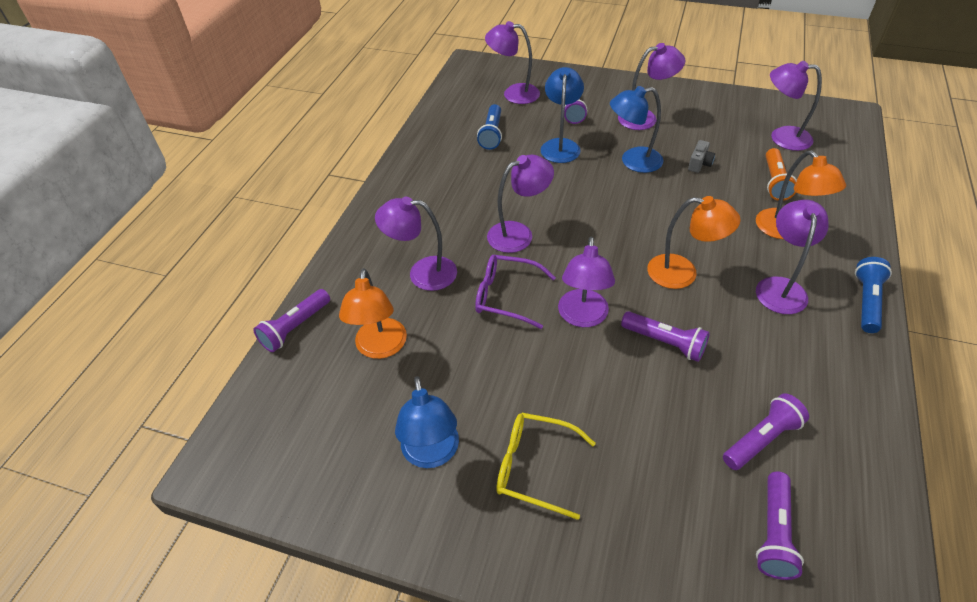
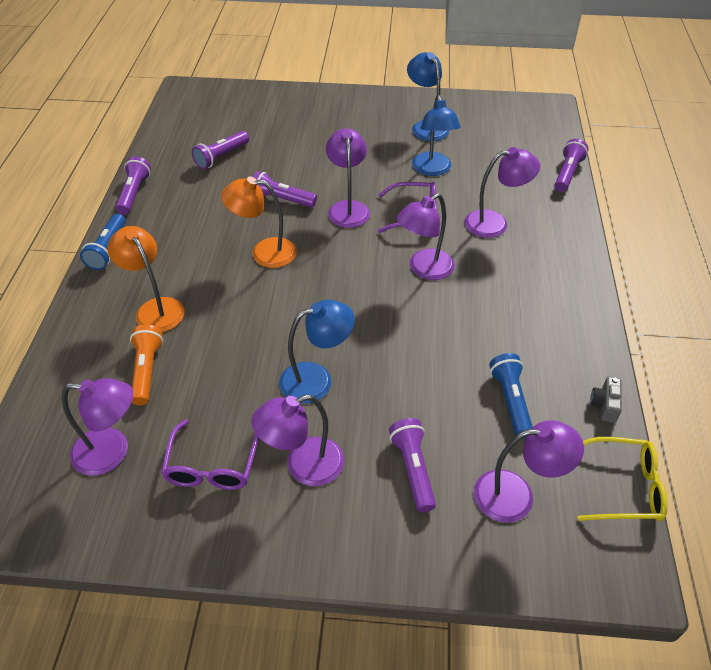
camera: 165 degrees right, 0 degrees up
orange lamp [339,268,407,359] -> none
yellow glasses [496,413,596,520] -> yellow glasses moved to [578,437,668,521]
blue lamp [541,67,584,163] -> blue lamp moved to [412,95,461,176]
grey camera [688,140,715,173] -> grey camera moved to [590,377,622,423]
purple lamp [756,200,829,314] -> none
purple flashlight [756,472,804,580] -> purple flashlight moved to [116,156,151,215]
none -> purple glasses [161,419,259,490]

